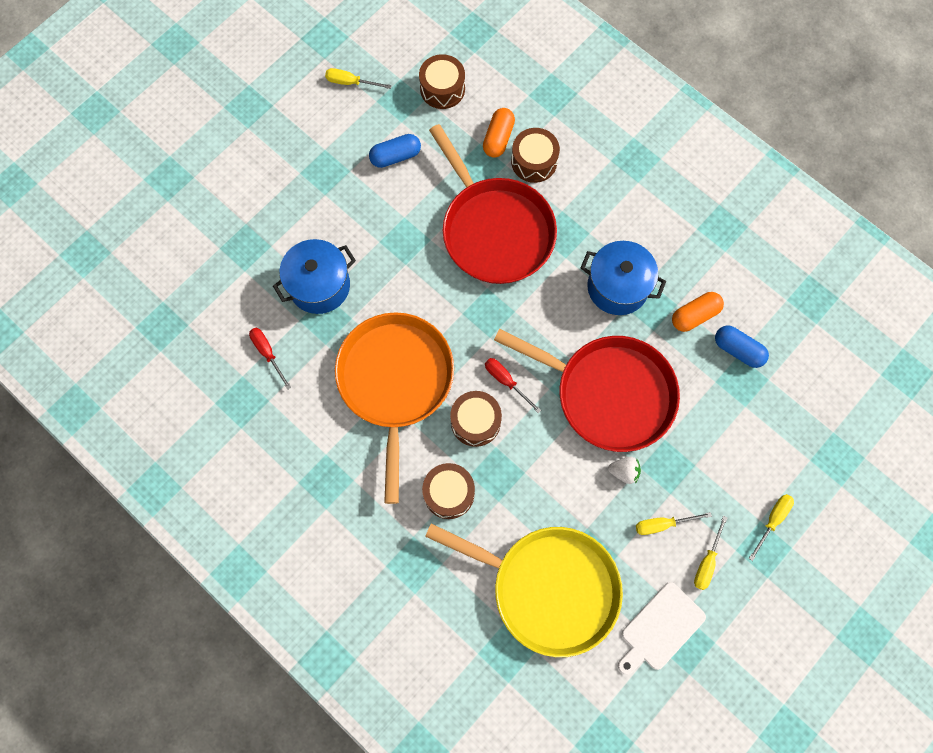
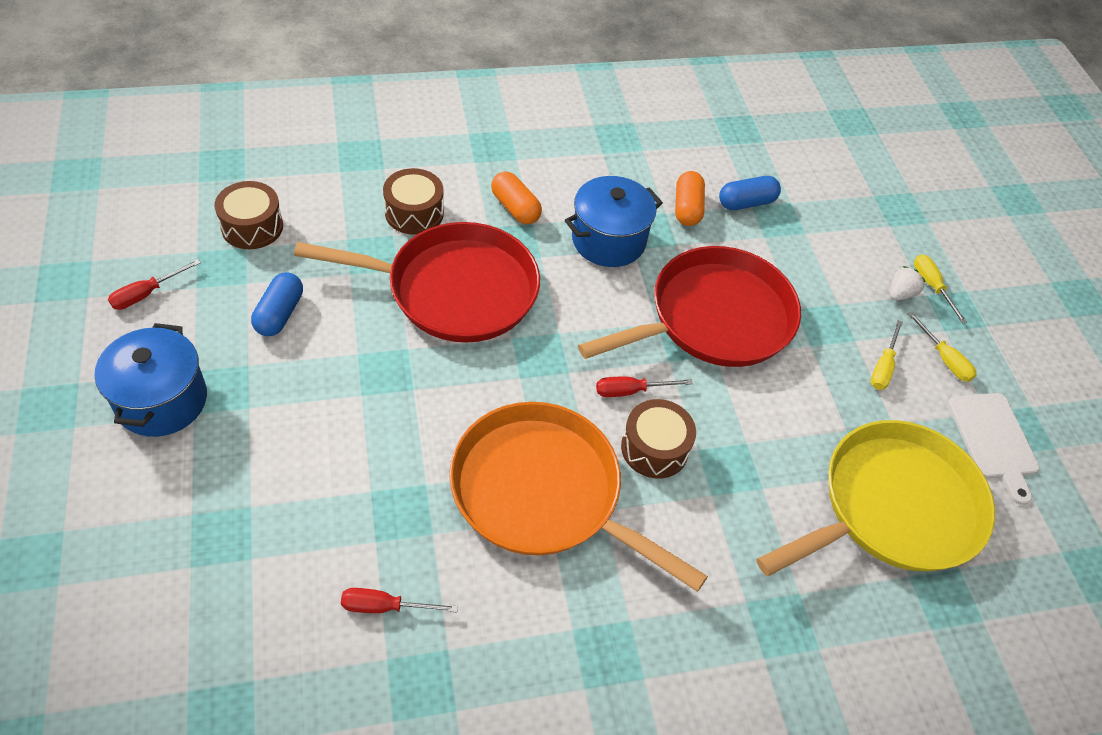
camera: 60 degrees left, 20 degrees down
blue pot [273,239,356,314] -> blue pot moved to [95,323,207,437]
yellow screwdriver [325,68,392,89] -> red screwdriver [108,259,201,310]
brown drum [422,463,475,519] -> none
orange capsule [483,108,515,158] -> orange capsule moved to [491,171,542,224]
white strawberry [608,457,641,484] -> white strawberry moved to [890,266,926,301]

